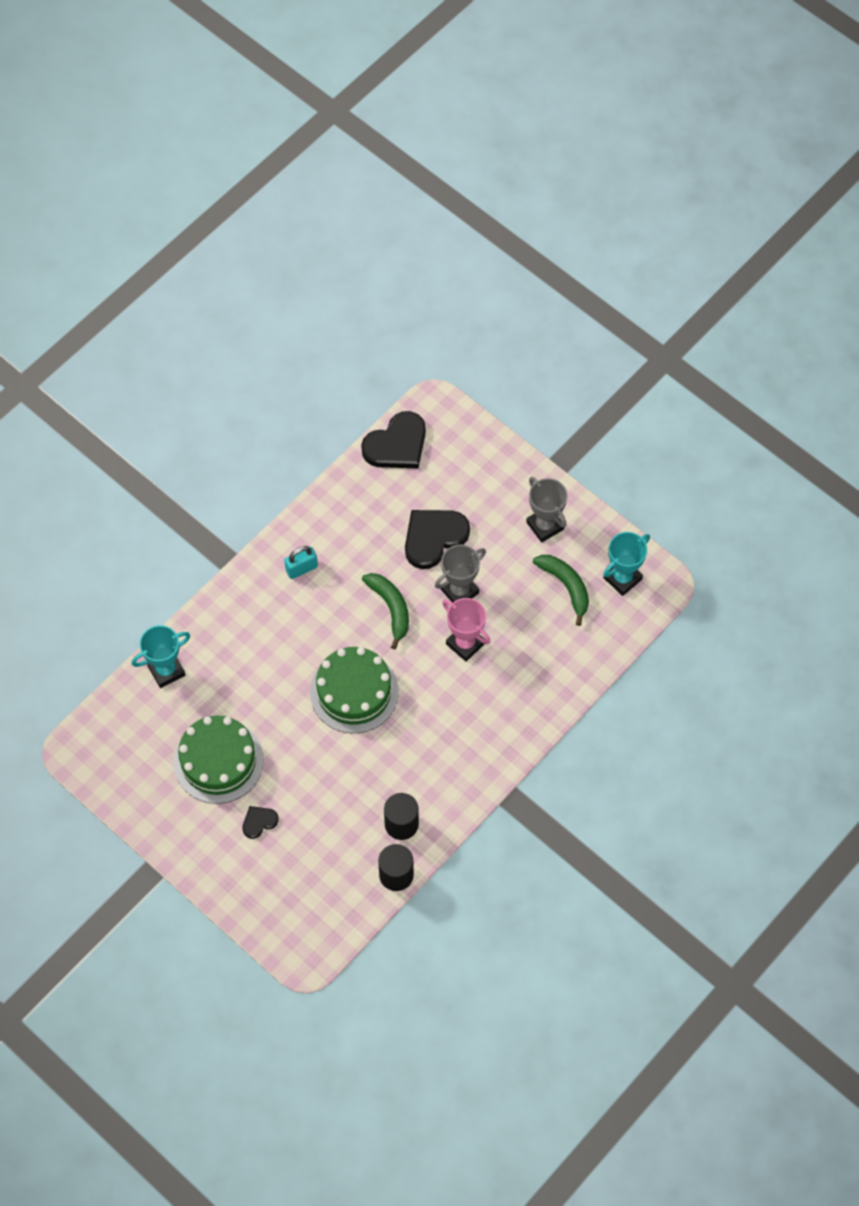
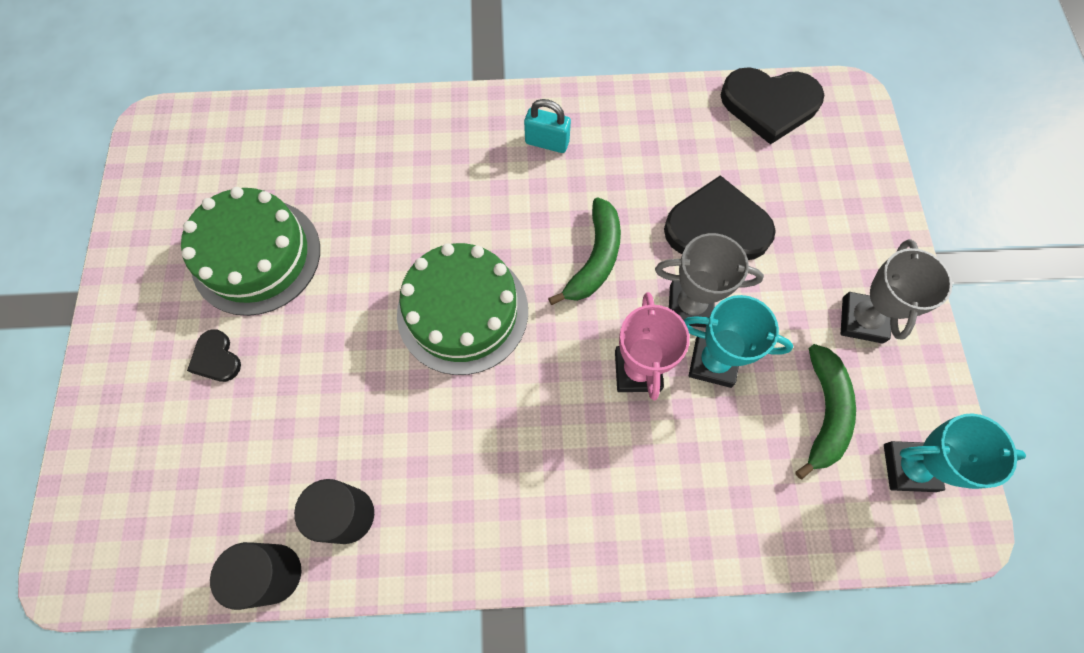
camera: 45 degrees right, 5 degrees up
turquoise trophy [132,625,190,688] -> turquoise trophy moved to [683,295,793,388]
black heart [243,806,279,839] -> black heart turned 135 degrees counterclockwise [187,329,241,382]

